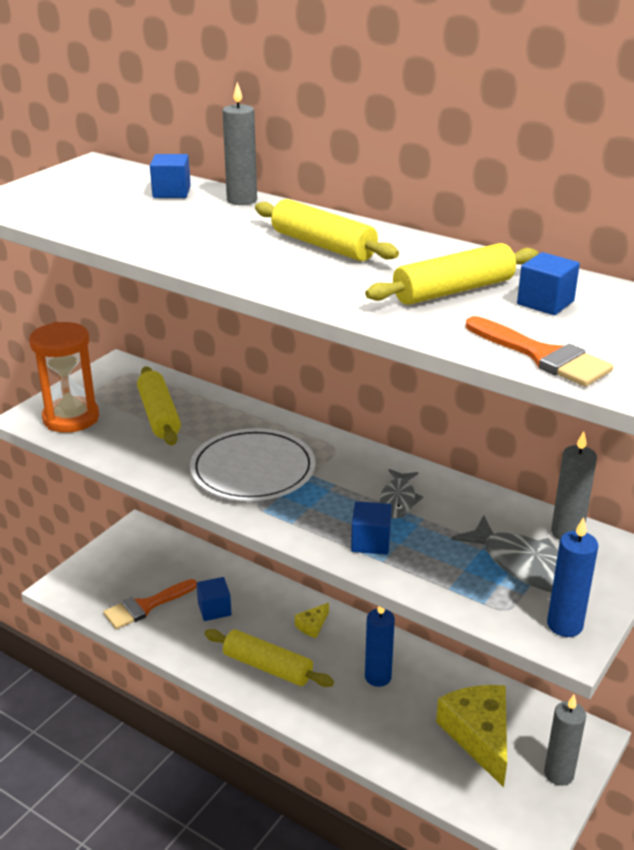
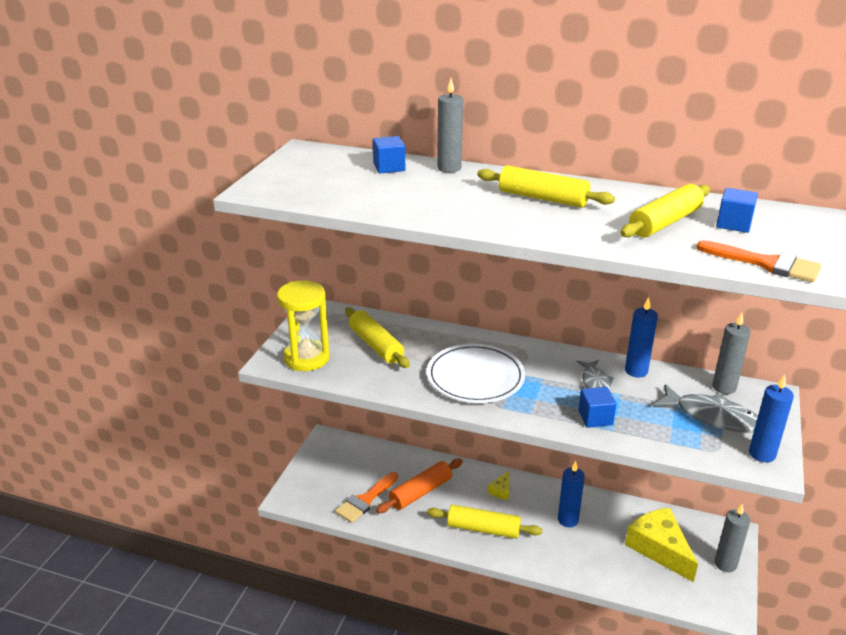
camera: 15 degrees left, 0 degrees up
orange hourglass [29,322,99,433] -> yellow hourglass [277,280,330,371]
blue cube [197,577,231,621] -> orange rolling pin [376,459,463,513]
none -> blue candle [625,297,658,378]

